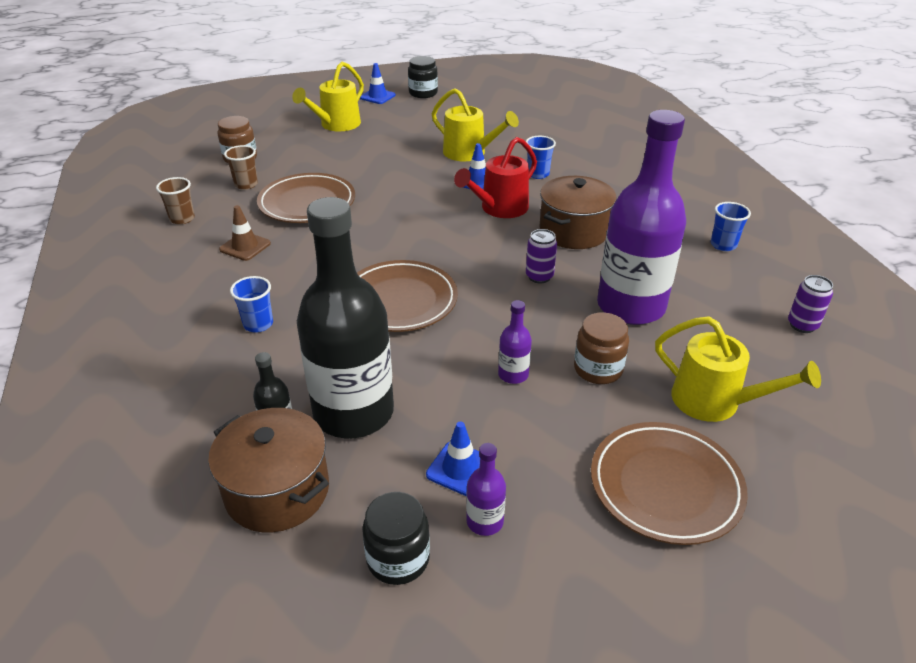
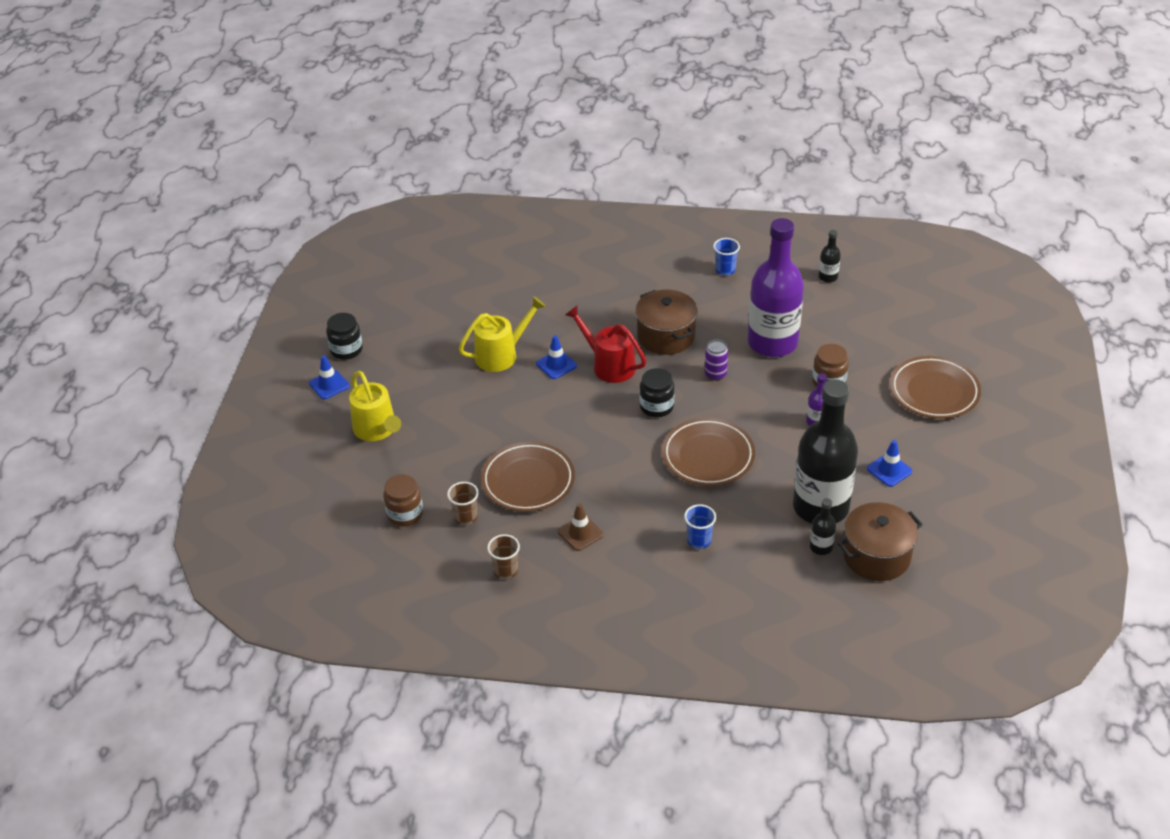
camera: 65 degrees left, 5 degrees up
black jar [362,492,430,585] -> black jar moved to [640,368,674,417]
red watering can [454,137,537,218] -> red watering can turned 150 degrees clockwise [565,306,646,383]
purple bottle [466,443,506,536] -> none
blue cup [526,136,556,179] -> none
yellow watering can [655,316,821,422] -> none
purple can [788,275,833,333] -> black bottle [819,230,841,283]

